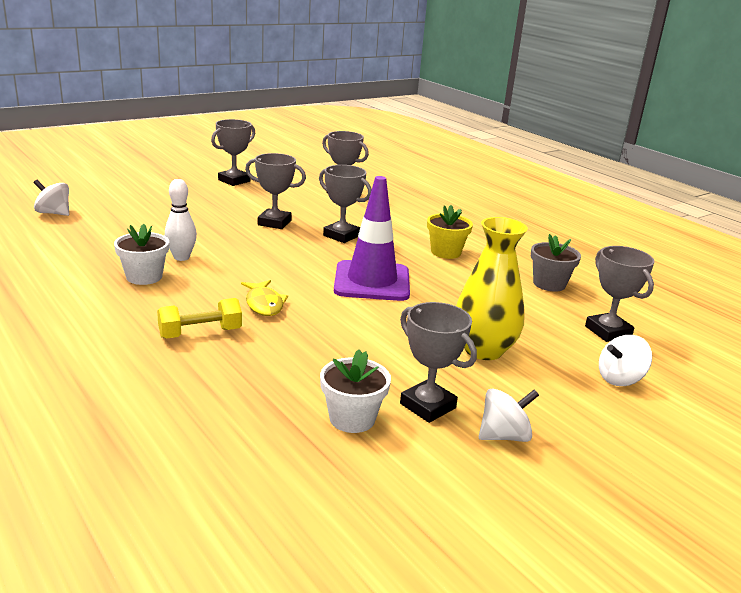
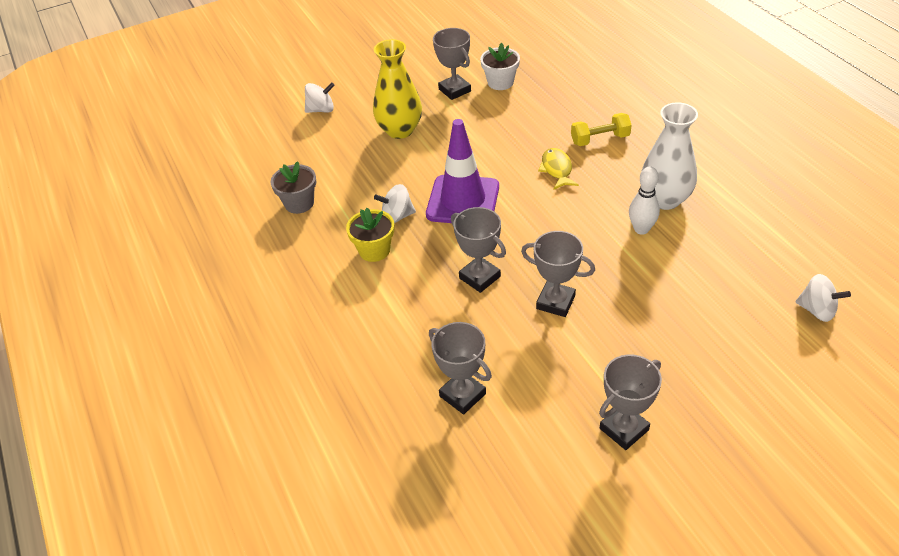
camera: 165 degrees left, 20 degrees up
white flower pot [114,224,169,285] -> white vase [641,102,698,210]
white spinning top [479,388,539,442] -> white spinning top moved to [374,184,416,223]
grey trophy [585,246,655,342] -> none

